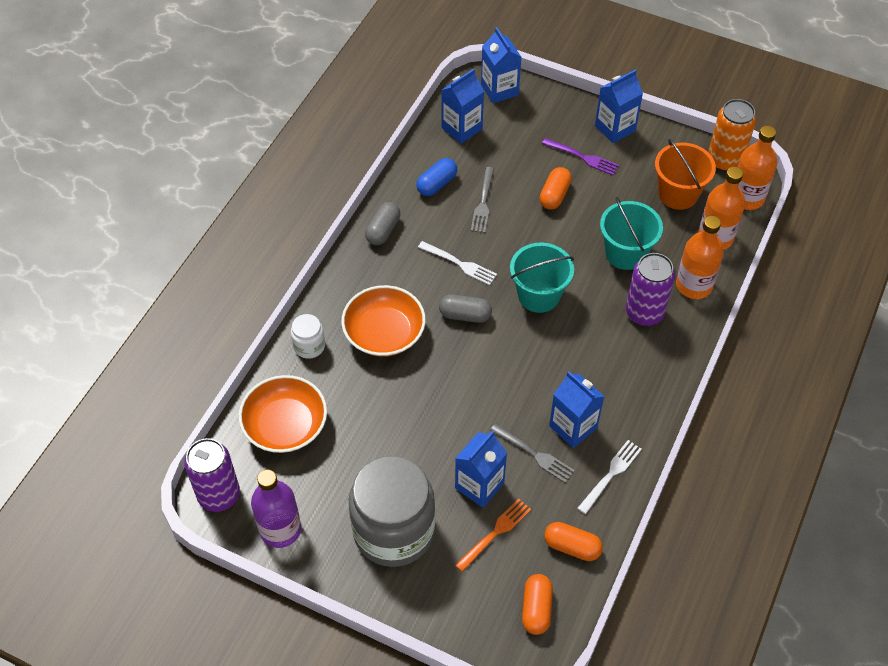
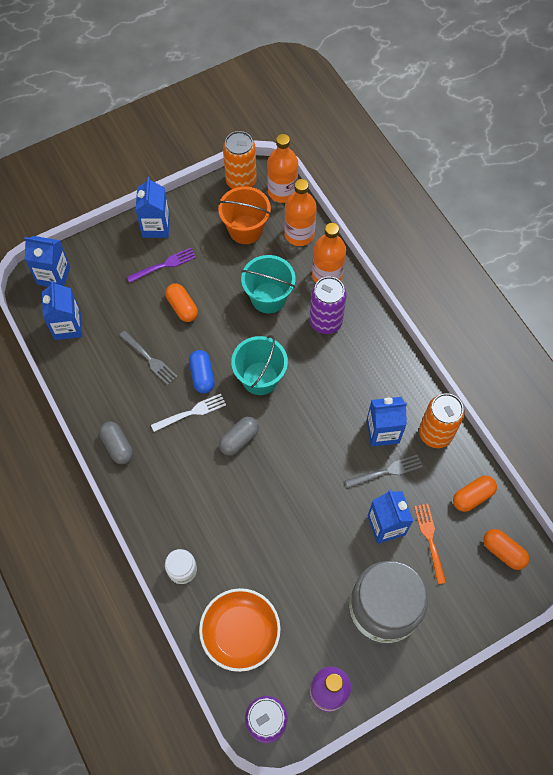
camera: 55 degrees left, 10 degrees up
orange bowl [341,285,426,357] -> none
blue capsule [416,158,457,196] -> blue capsule moved to [189,350,215,393]
white fork [577,440,642,514] -> orange can [419,393,465,448]

